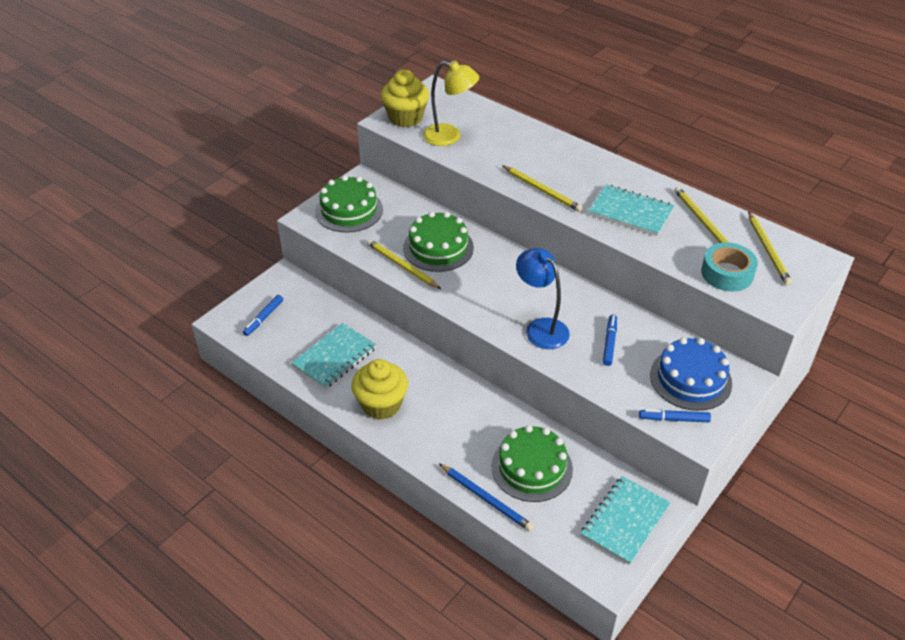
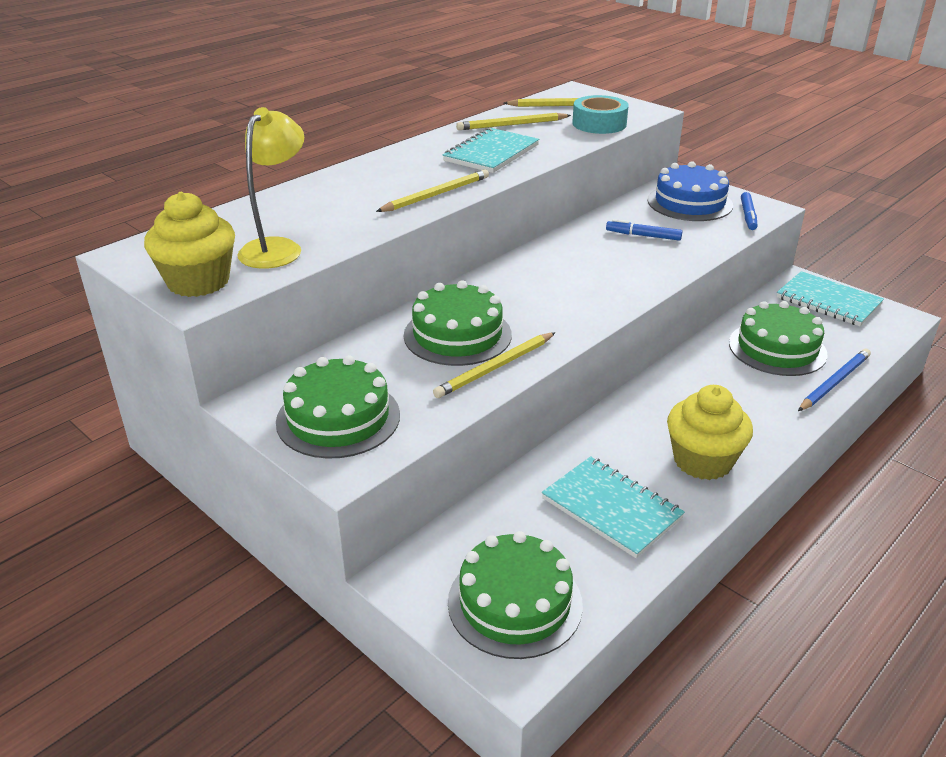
camera: 85 degrees left, 10 degrees down
blue marker [243,295,283,336] -> green cake [448,531,583,659]
blue lamp [516,248,570,349] -> none

